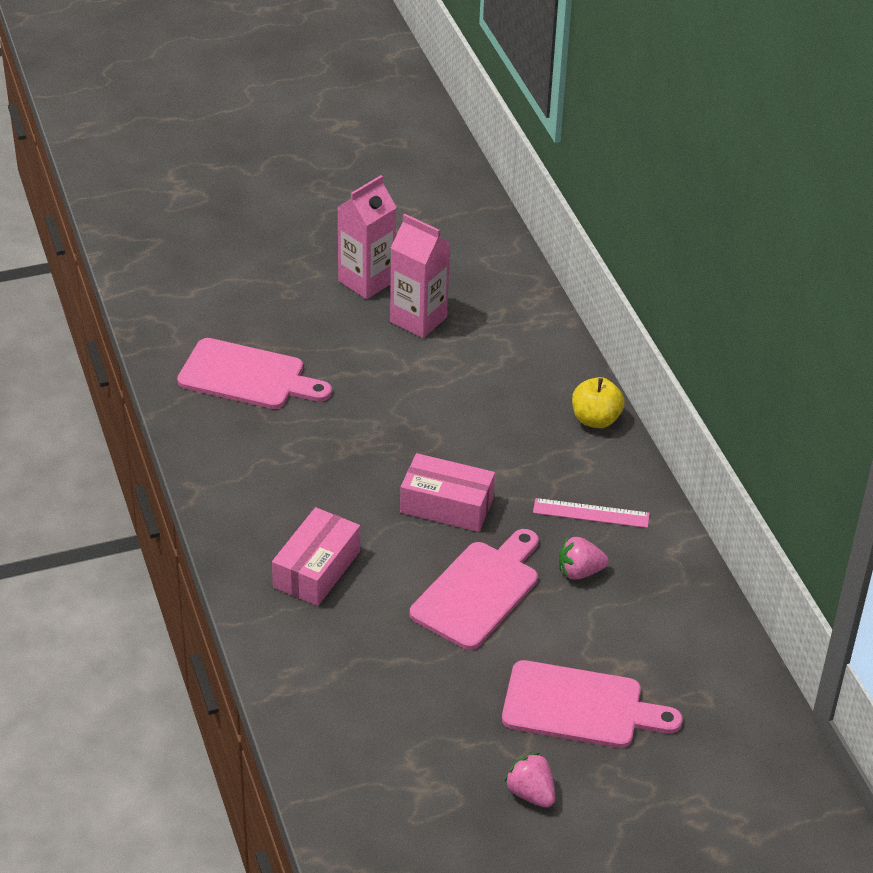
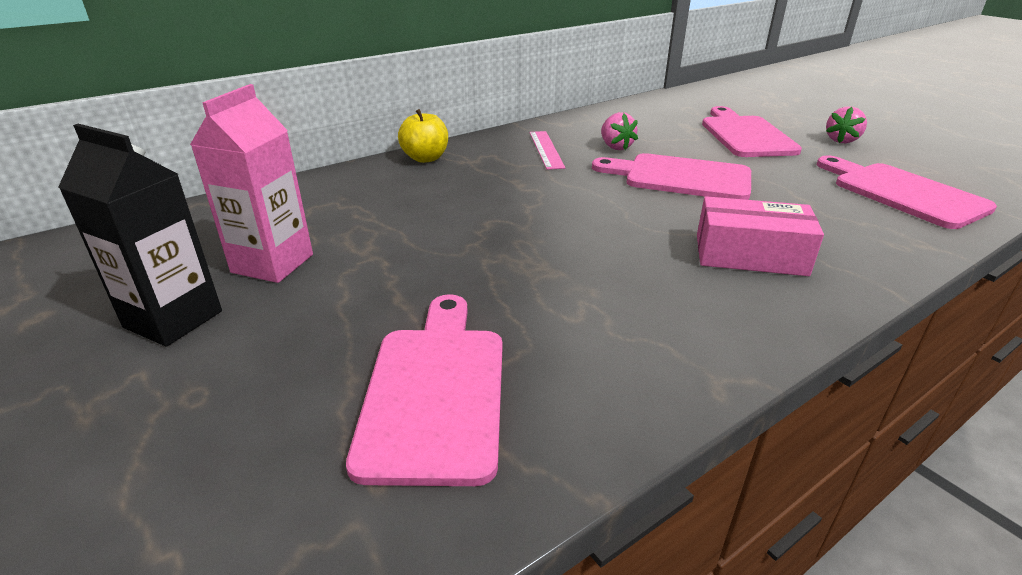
camera: 105 degrees left, 10 degrees down
pink carton [338,175,397,299] -> black carton [58,124,222,347]
pink box [400,453,495,532] -> none
none -> pink cutting board [817,156,997,229]

